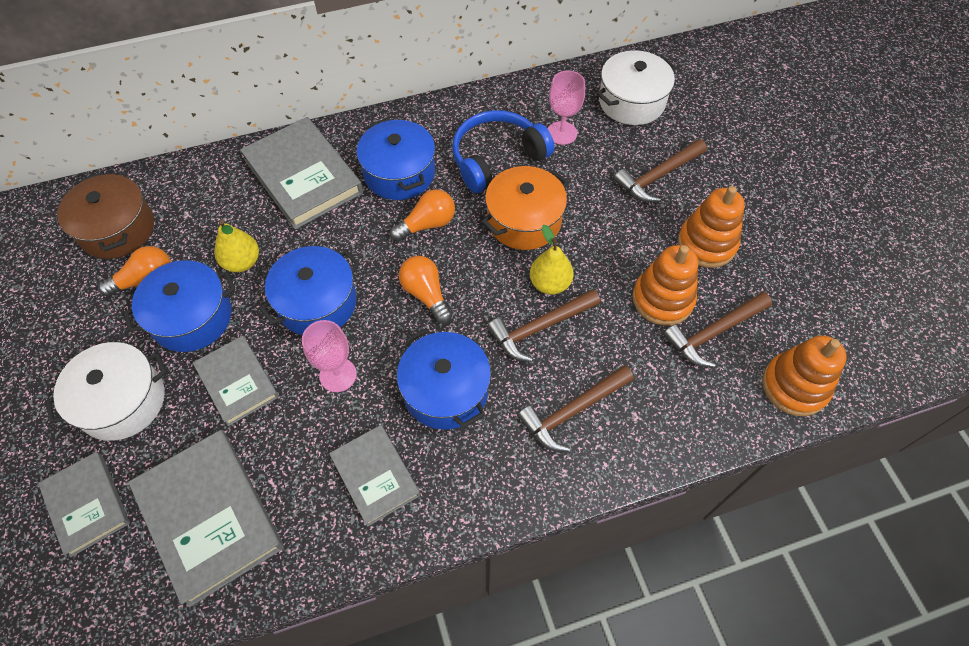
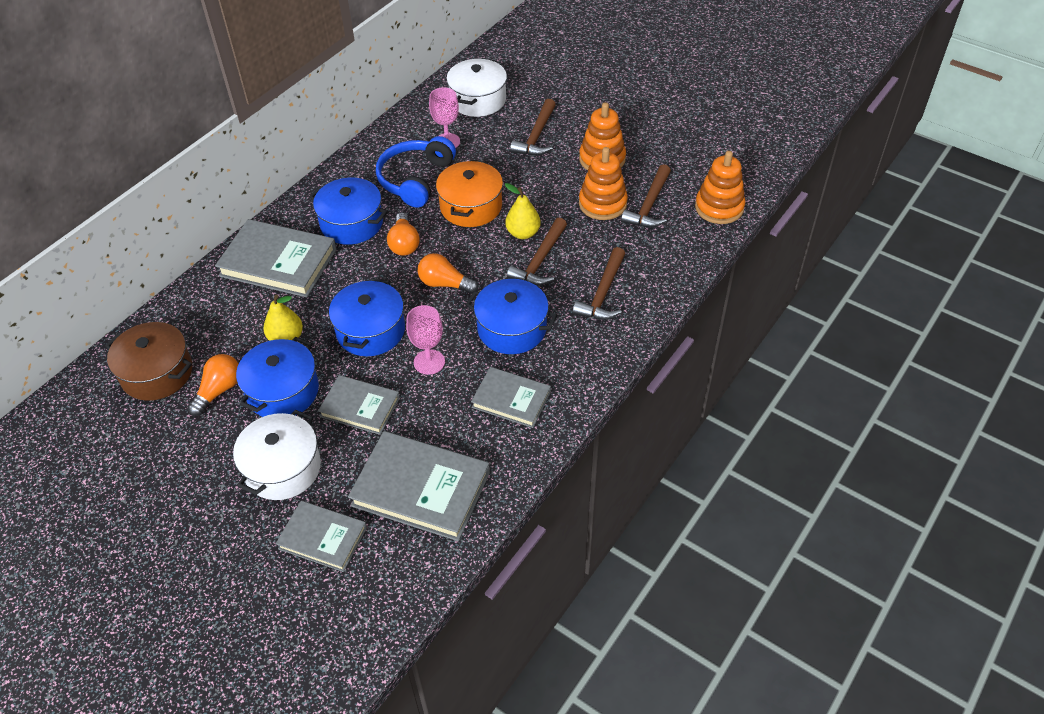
camera: 35 degrees left, 10 degrees down
orange light bulb [390,189,455,242] -> orange light bulb turned 150 degrees clockwise [387,212,419,256]

